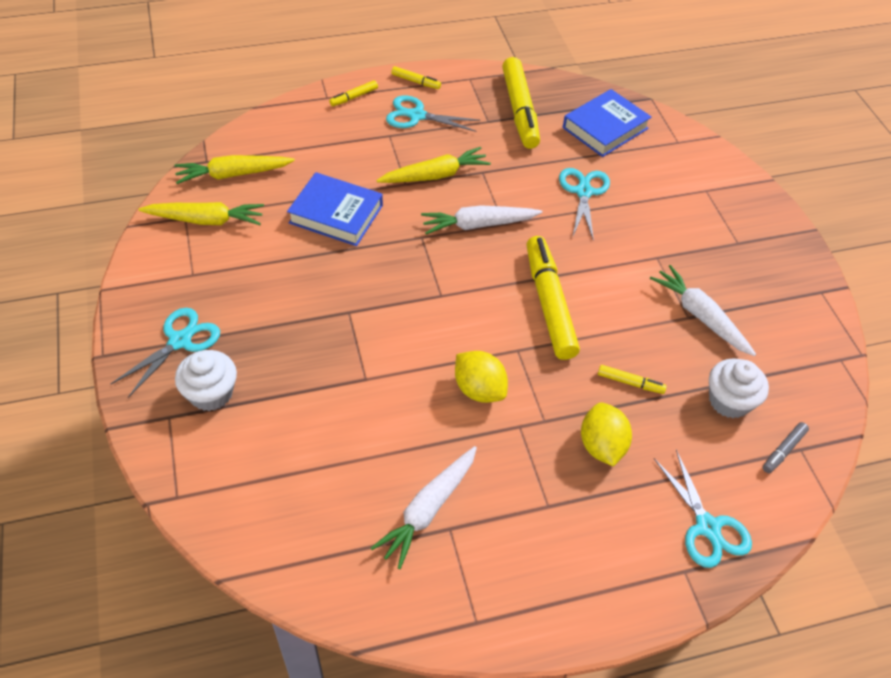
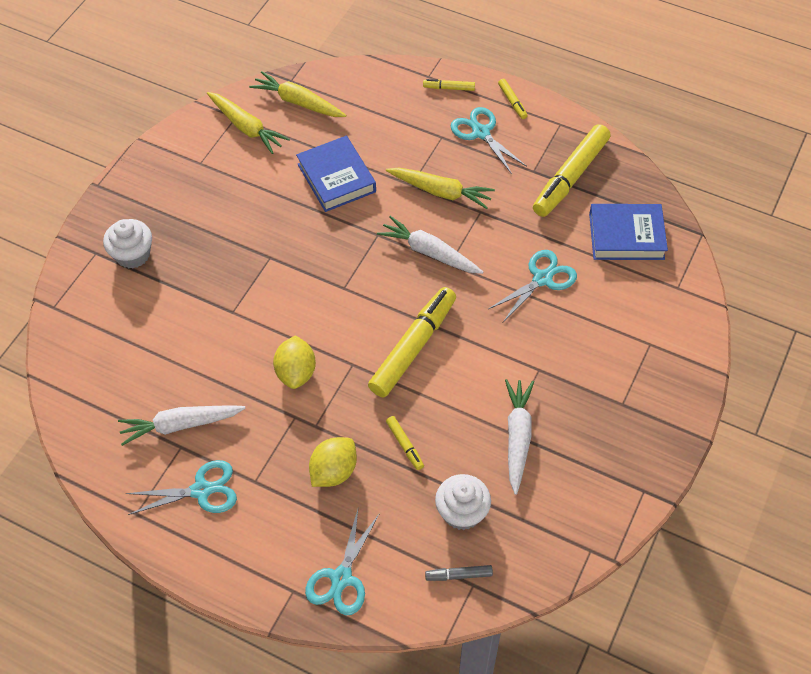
camera: 45 degrees right, 5 degrees up
turquoise scissors [111,308,220,398] -> turquoise scissors moved to [126,460,237,515]

